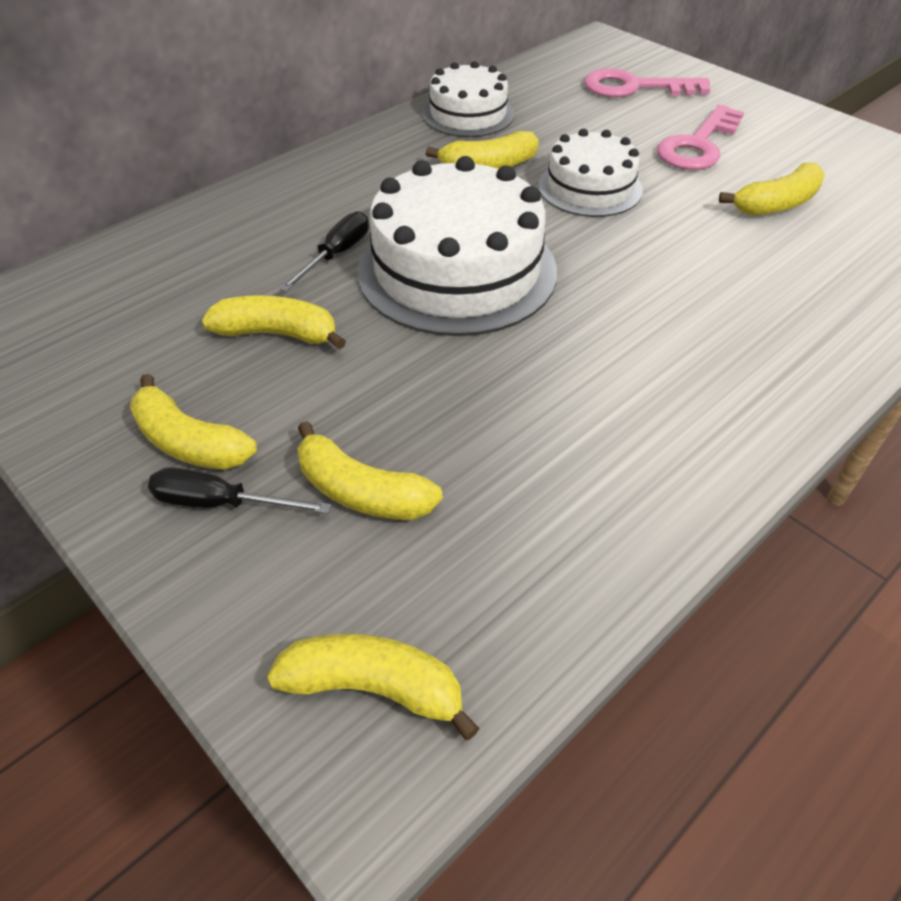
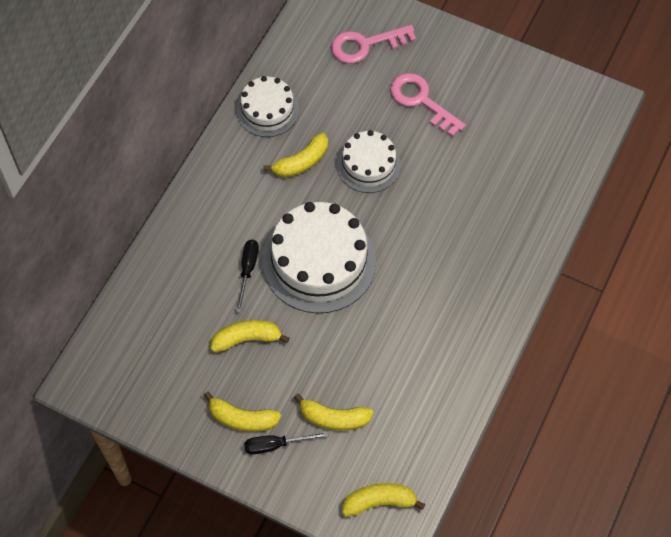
camera: 20 degrees left, 15 degrees up
pink key [657,105,744,170] -> pink key turned 120 degrees clockwise [390,73,466,137]
yellow banana [719,163,825,215] -> none

